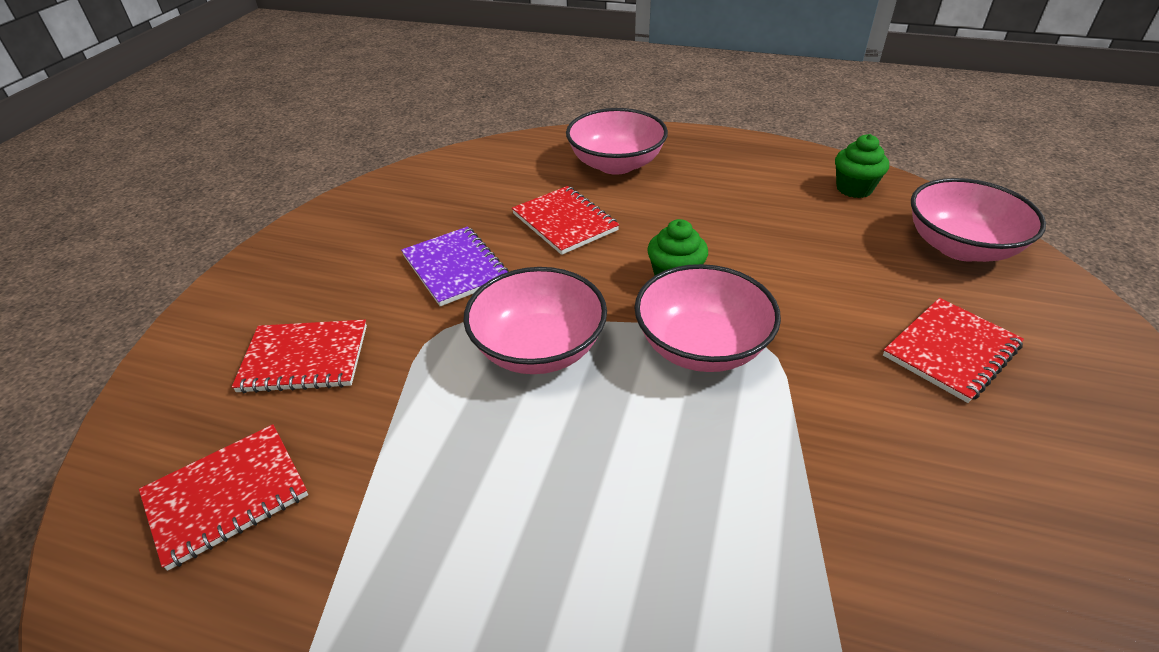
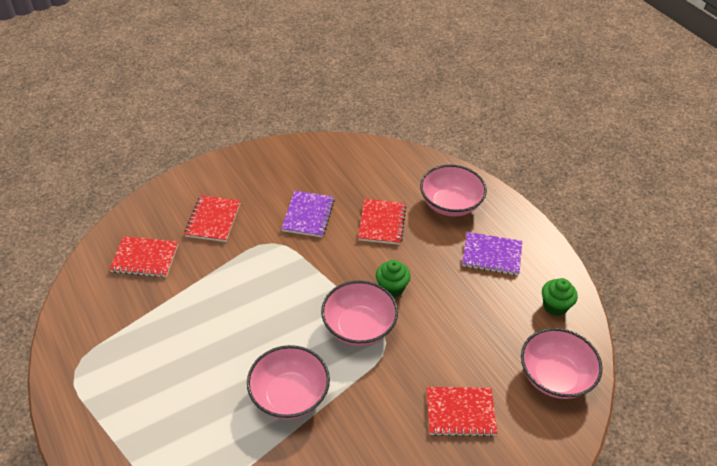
camera: 40 degrees right, 5 degrees up
red notebook [232,320,367,393] -> red notebook turned 60 degrees clockwise [184,195,240,242]
pink bowl [463,267,607,374] -> pink bowl moved to [247,345,330,419]
none -> purple notebook [462,232,522,275]

